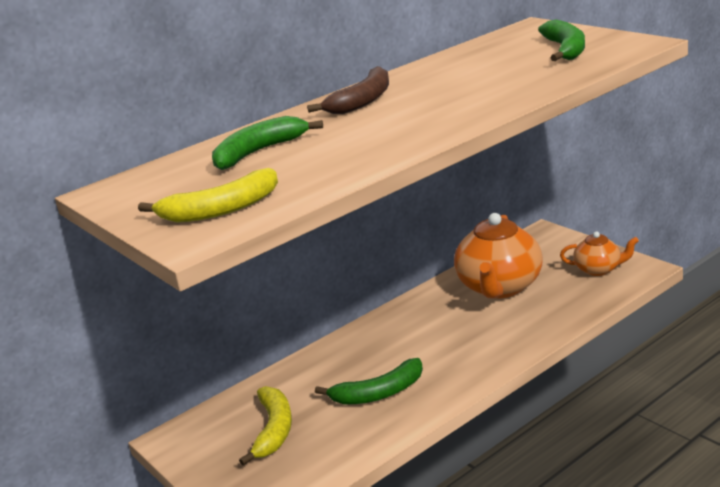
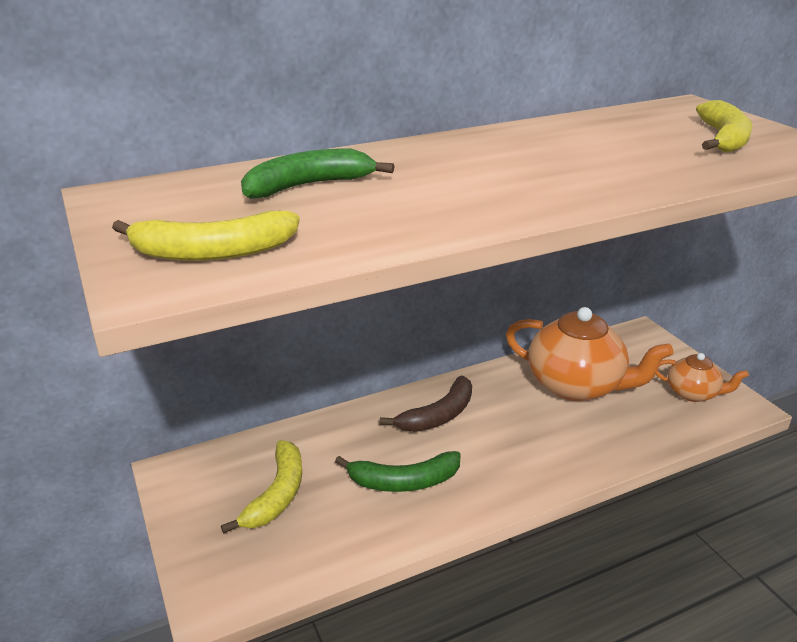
camera: 10 degrees right, 5 degrees up
brown banana [307,66,389,114] -> brown banana moved to [380,376,472,432]
orange teapot [454,213,543,299] -> orange teapot turned 90 degrees counterclockwise [506,307,674,401]
green banana [538,19,585,61] -> yellow banana [696,100,752,153]

